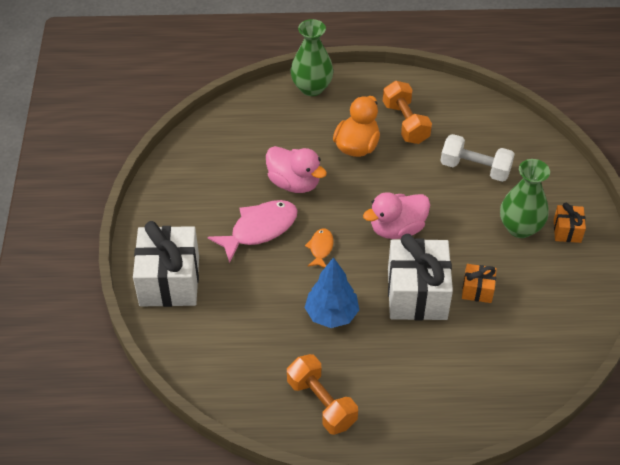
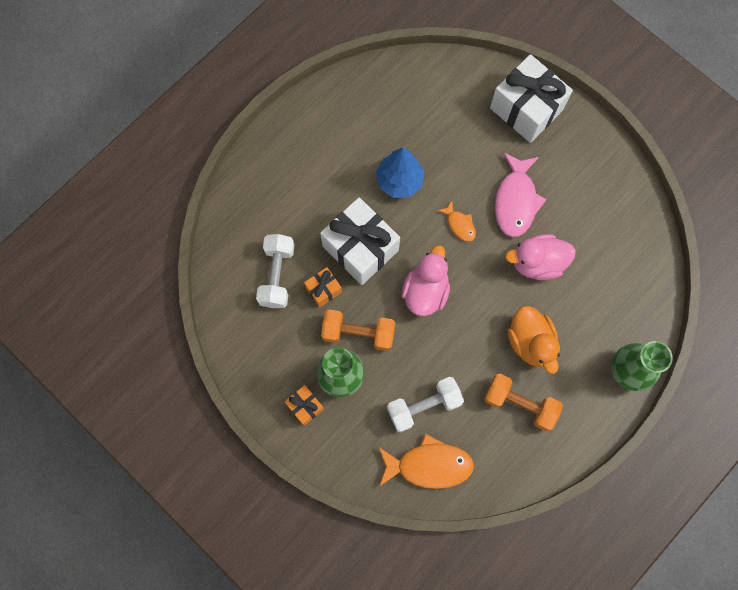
camera: 135 degrees right, 25 degrees up
orange dumbbell [287,354,358,435] -> orange dumbbell moved to [321,309,396,351]
none -> white dumbbell [256,234,295,308]
none -> orange fish [378,434,474,489]

